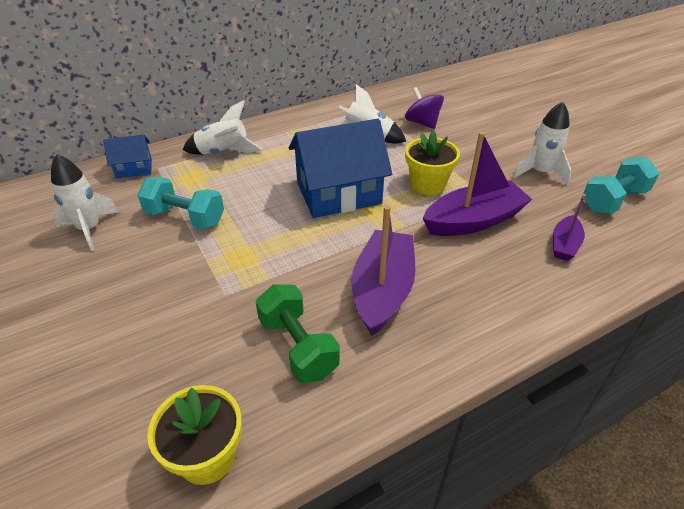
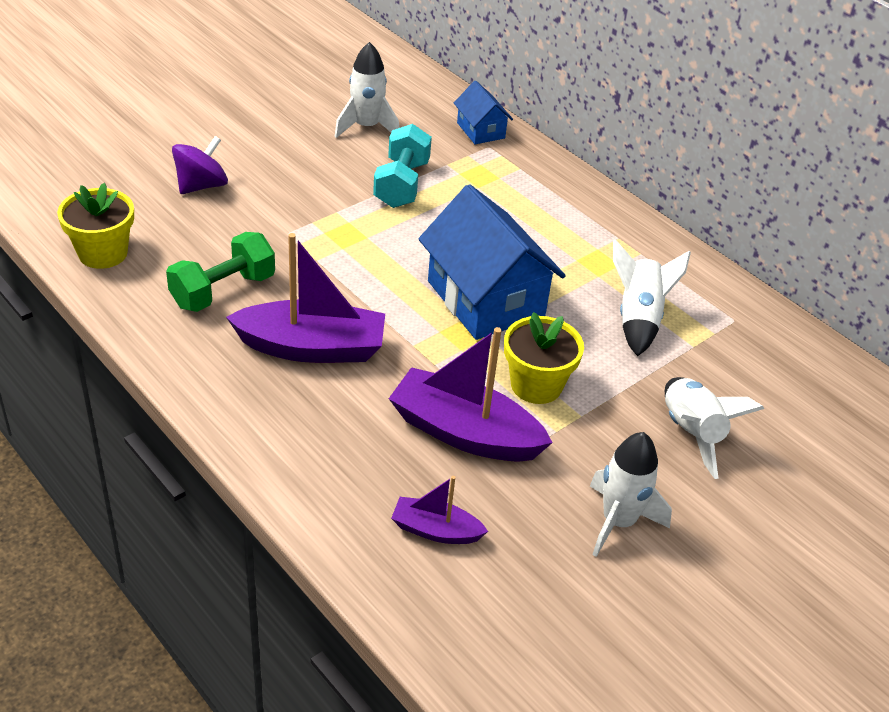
camera: 75 degrees right, 0 degrees up
white rocket [183,100,262,155] -> white rocket moved to [665,377,764,479]
purple spinning top [405,87,444,129] -> purple spinning top moved to [172,136,228,194]
purple boat [423,132,532,236] -> purple boat turned 150 degrees clockwise [389,327,553,462]
turquoise dumbbell [583,157,660,214] -> none

